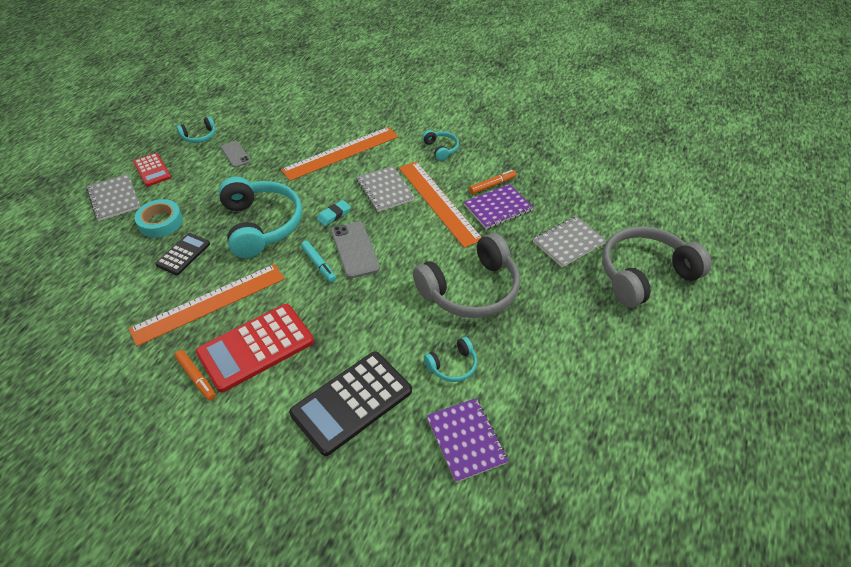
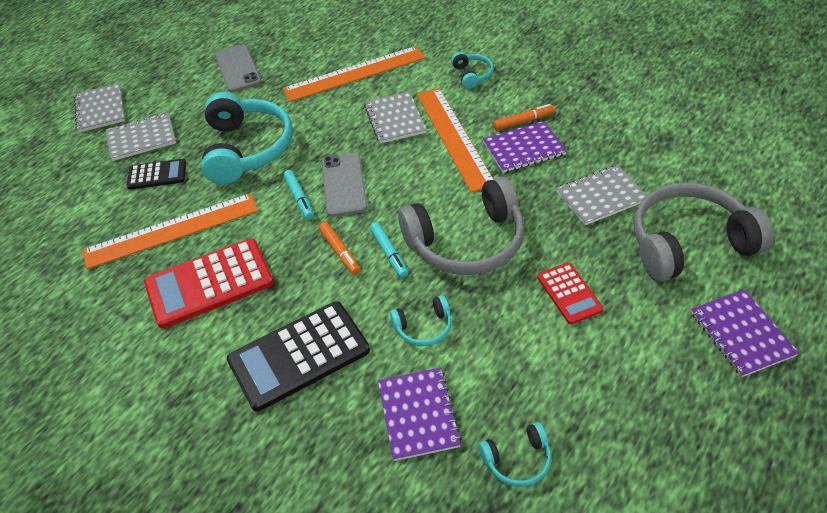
camera: 15 degrees right, 0 degrees up
red calculator [133,153,171,186] -> red calculator moved to [537,262,603,324]
turquoise tape [135,199,183,238] -> grey notebook [106,113,176,161]
black calculator [155,233,210,275] -> black calculator turned 45 degrees clockwise [126,159,186,190]
orange marker [175,350,216,401] -> orange marker moved to [319,222,360,275]
turquoise headphones [177,116,216,143] -> turquoise headphones moved to [479,422,551,487]
grey phone [221,141,251,168] -> grey phone [215,44,261,92], size x1.60
turquoise eraser [317,200,351,226] -> none
none -> turquoise marker [370,222,408,278]
none -> purple notebook [691,289,799,377]

